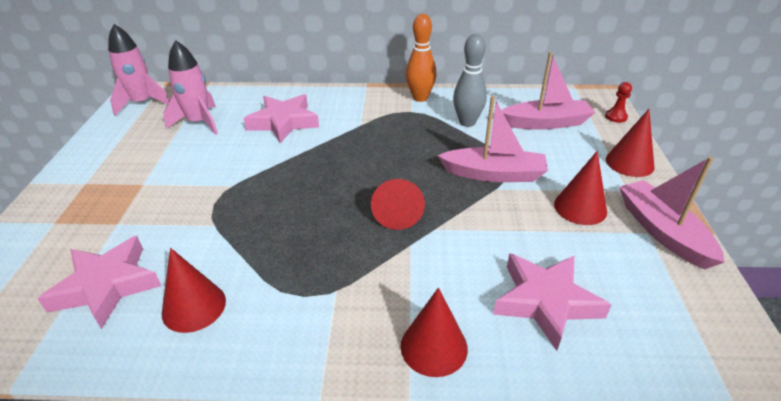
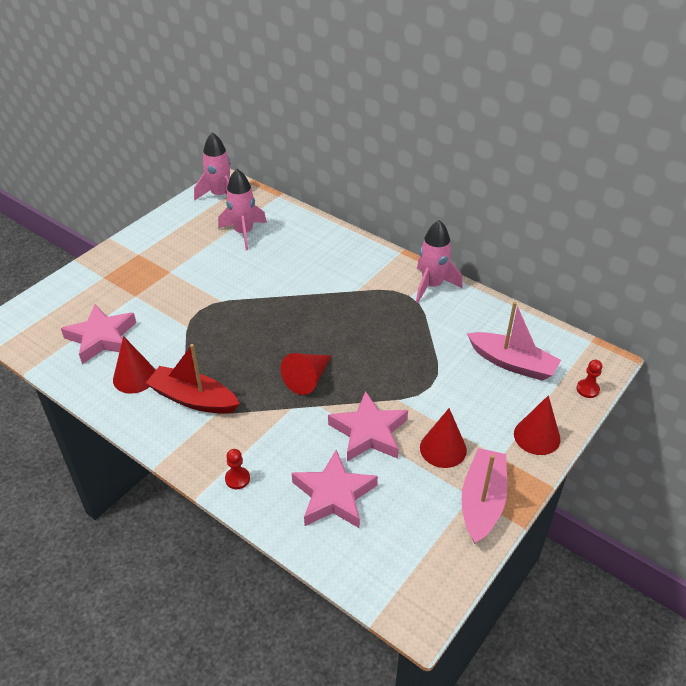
camera: 35 degrees right, 5 degrees up
pink star [243,94,319,143] -> pink star moved to [328,391,408,461]
red cone [401,288,468,377] -> red pawn [225,449,250,489]
orange bowling pin [406,14,436,102] -> pink rocket [416,220,463,303]
pink boat [438,96,548,182] -> none
grey bowling pin [453,34,487,127] -> none
none -> red boat [146,344,240,414]

